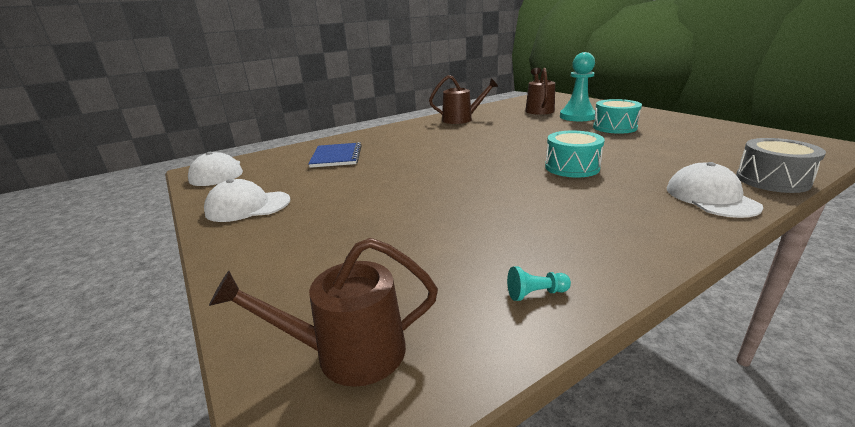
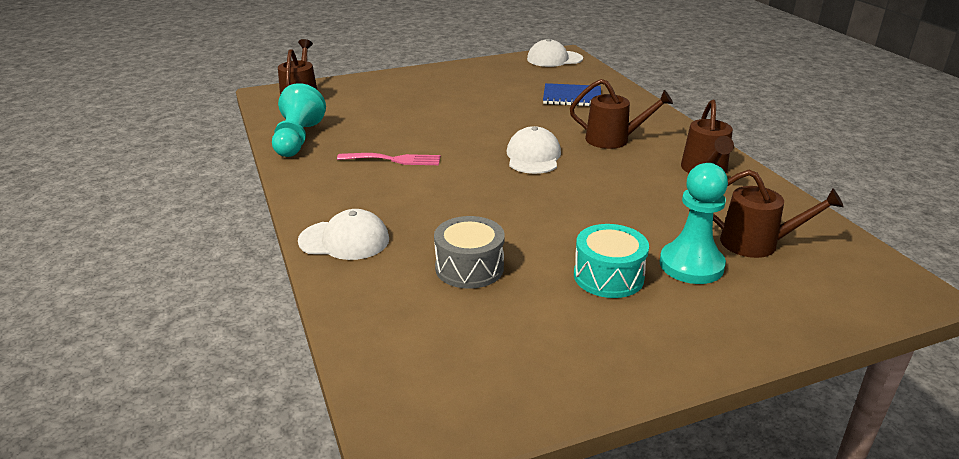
camera: 100 degrees right, 5 degrees up
white cap [204,179,290,222] -> white cap moved to [506,126,561,174]
turquoise pawn [507,266,571,301] -> turquoise pawn [272,83,326,157], size x2.50
turquoise drum [545,131,605,178] -> none
grey drum [736,138,826,193] -> grey drum moved to [434,216,505,289]
none -> pink fork [337,153,441,165]
none -> brown watering can [570,79,673,149]

